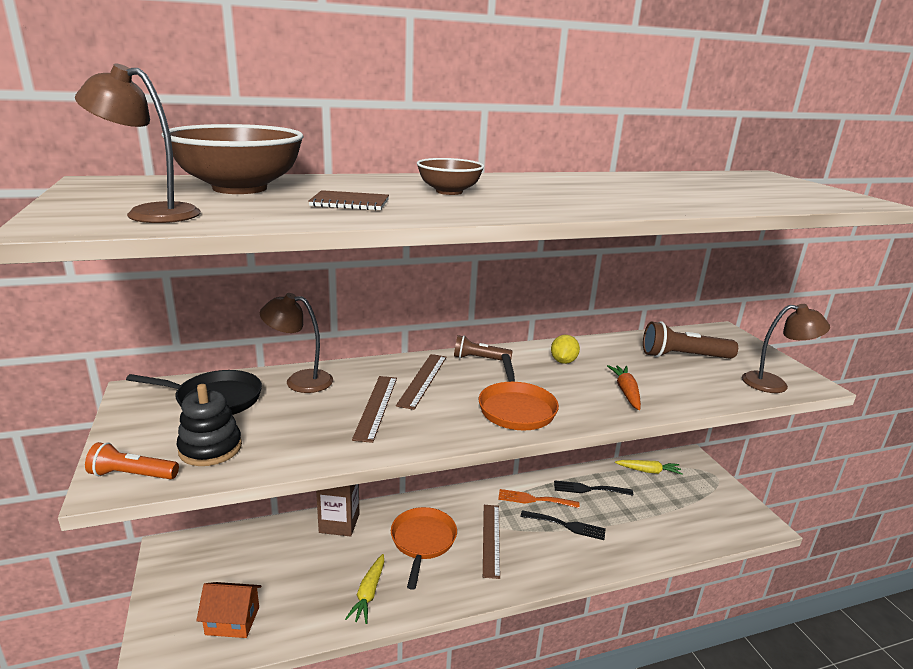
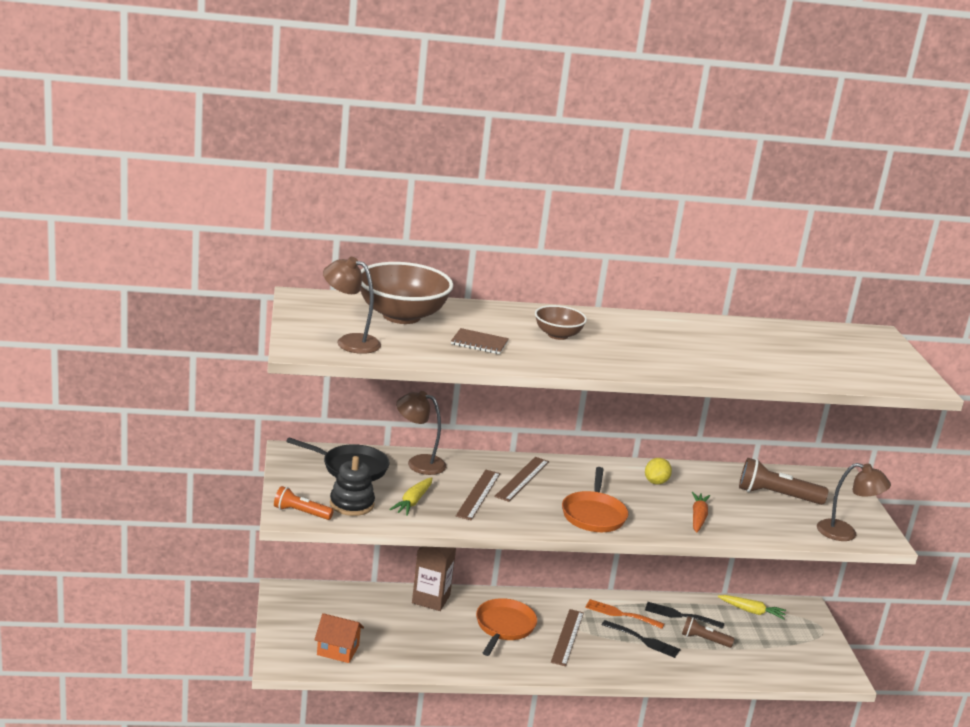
camera: 10 degrees right, 0 degrees up
yellow carrot [345,554,384,624] -> yellow carrot moved to [389,477,432,516]
brown flashlight [454,335,513,361] -> brown flashlight moved to [682,616,735,648]

